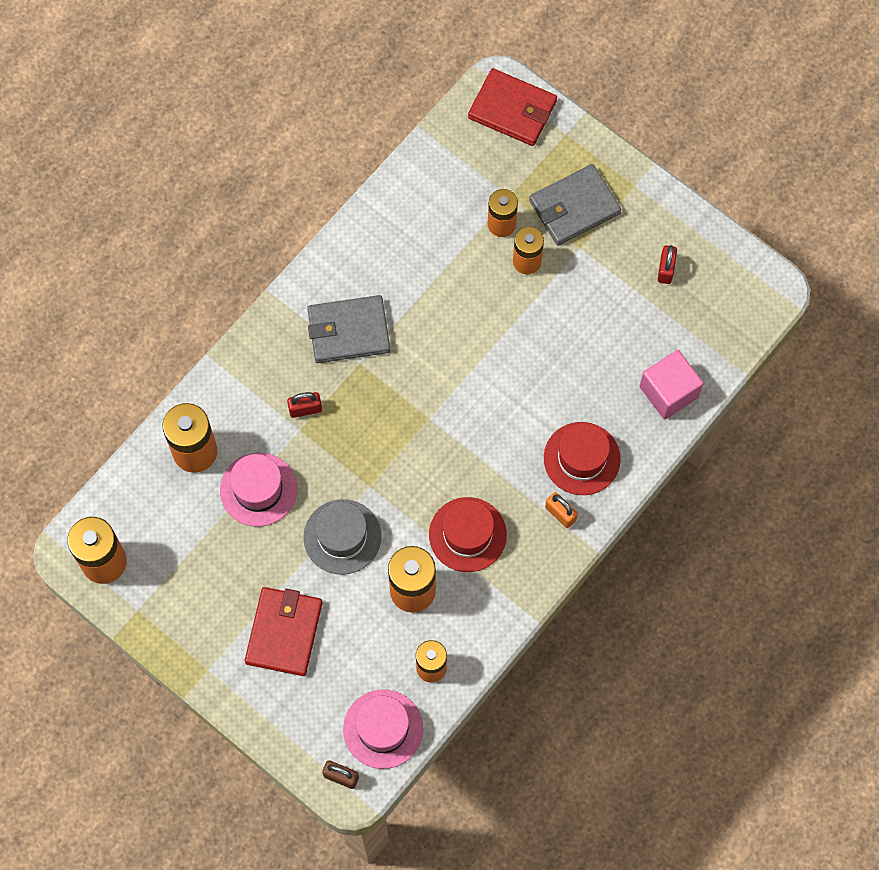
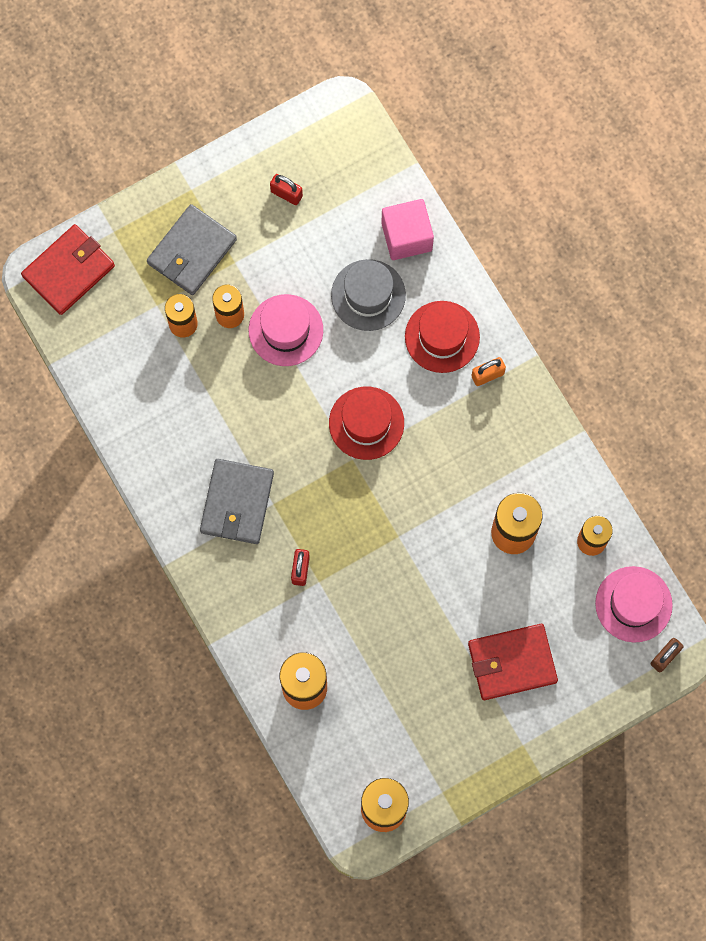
camera: 70 degrees left, 5 degrees up
pink hat [220,453,297,527] -> pink hat moved to [249,294,323,366]
red wallet [245,587,323,676] -> red wallet turned 45 degrees counterclockwise [468,624,558,700]
grey hat [303,499,381,575] -> grey hat moved to [331,259,406,331]
red hat [429,497,507,572] -> red hat moved to [329,387,404,460]
grey wallet [529,164,621,246] -> grey wallet turned 45 degrees clockwise [147,204,237,295]

